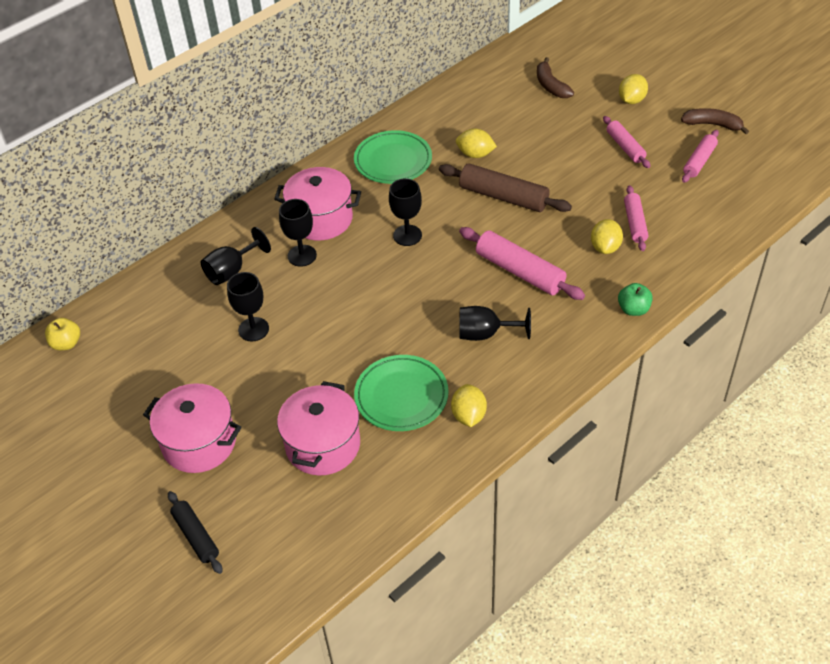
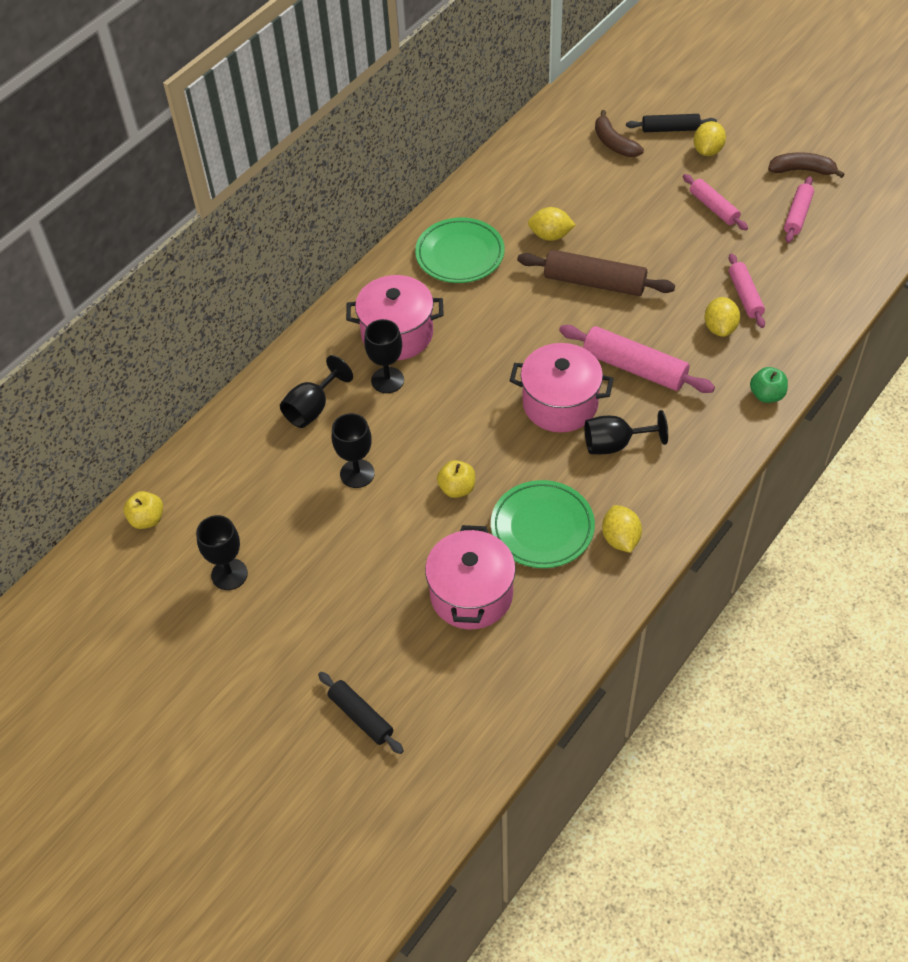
camera: 10 degrees left, 5 degrees up
pink pot [143,383,242,473] -> pink pot moved to [510,343,614,432]
black goblet [389,178,422,246] -> black goblet moved to [196,515,248,590]
none -> yellow apple [437,460,475,498]
none -> black rolling pin [626,114,717,132]

